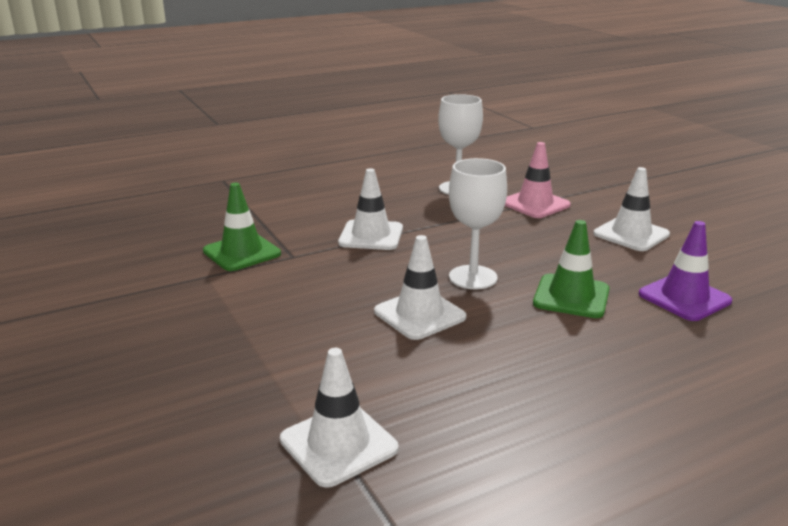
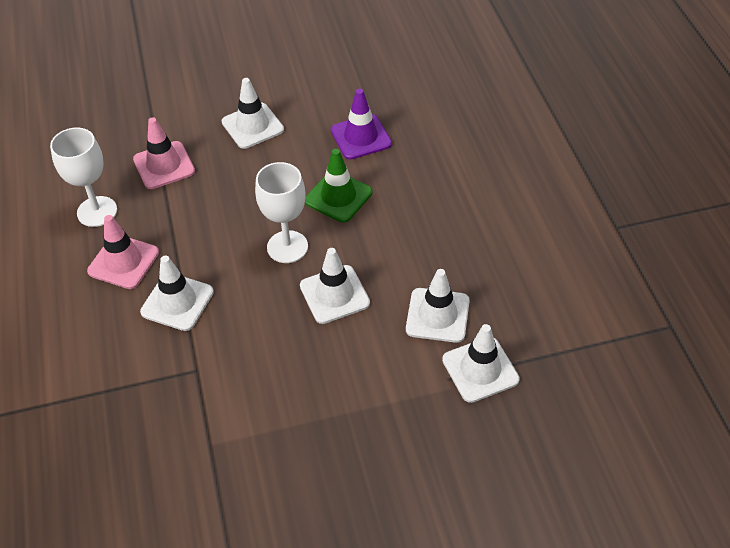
camera: 75 degrees left, 25 degrees up
green traffic cone [203,183,281,271] -> none
none -> pink traffic cone [87,215,159,289]
none -> white traffic cone [406,269,470,343]

